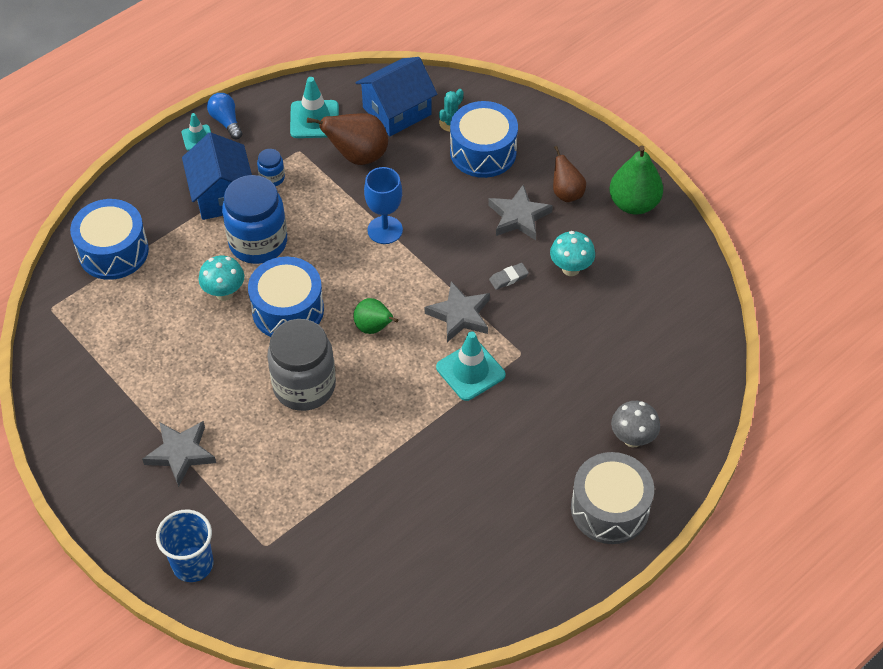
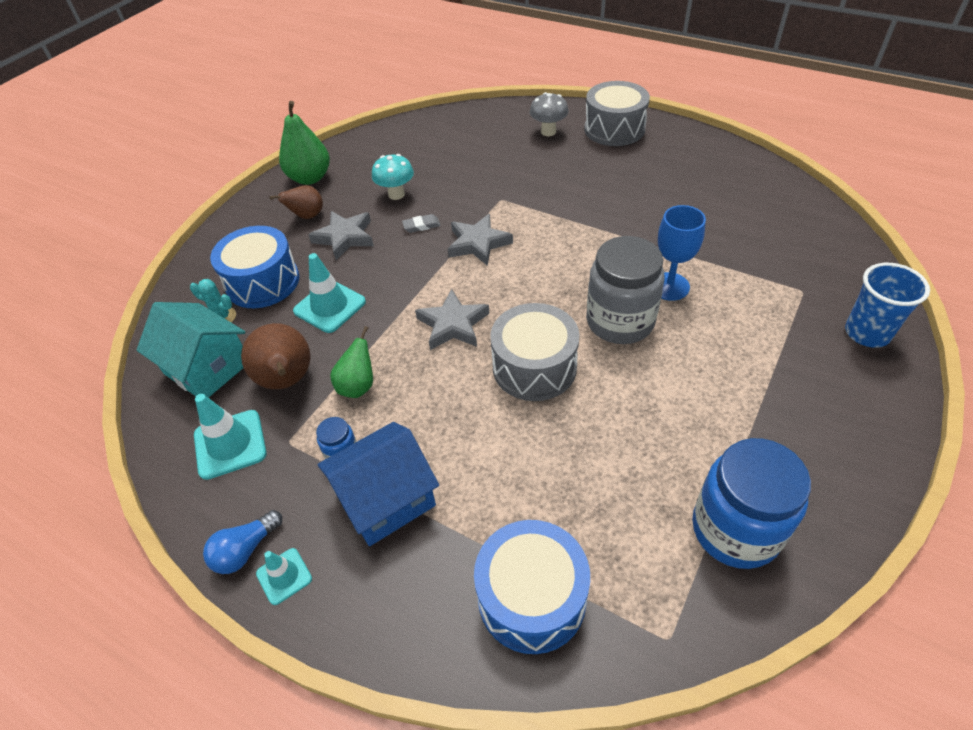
camera: 105 degrees left, 5 degrees down
grey star [142,421,216,487] -> grey star moved to [415,289,490,350]
turquoise mushroom [198,256,244,301] -> none
blue jar [222,175,287,264] -> blue jar moved to [692,438,811,569]
blue drum [248,257,324,337] -> grey drum [490,303,580,401]
green pear [353,298,398,334] -> green pear moved to [330,326,373,398]
blue house [356,57,437,136] -> turquoise house [136,302,245,398]
blue goblet [364,167,403,244] -> blue goblet moved to [658,205,706,301]
turquoise traffic cone [436,331,506,401] -> turquoise traffic cone moved to [293,253,366,333]
grey eraser [489,263,529,290] -> grey eraser turned 60 degrees counterclockwise [402,214,441,233]

